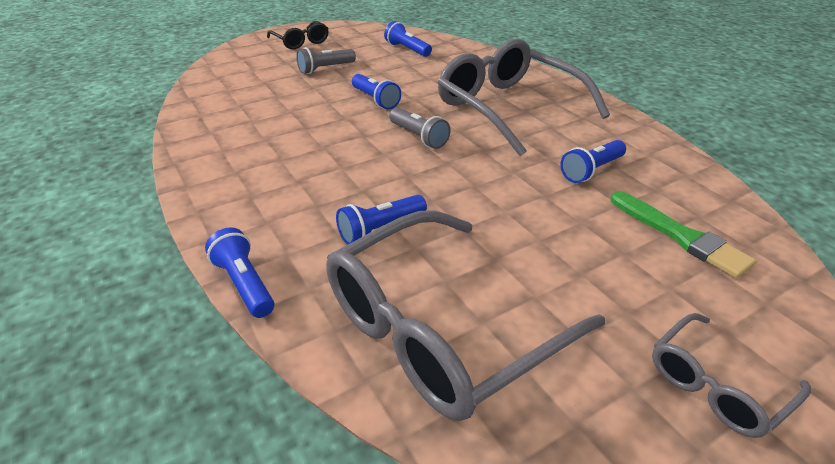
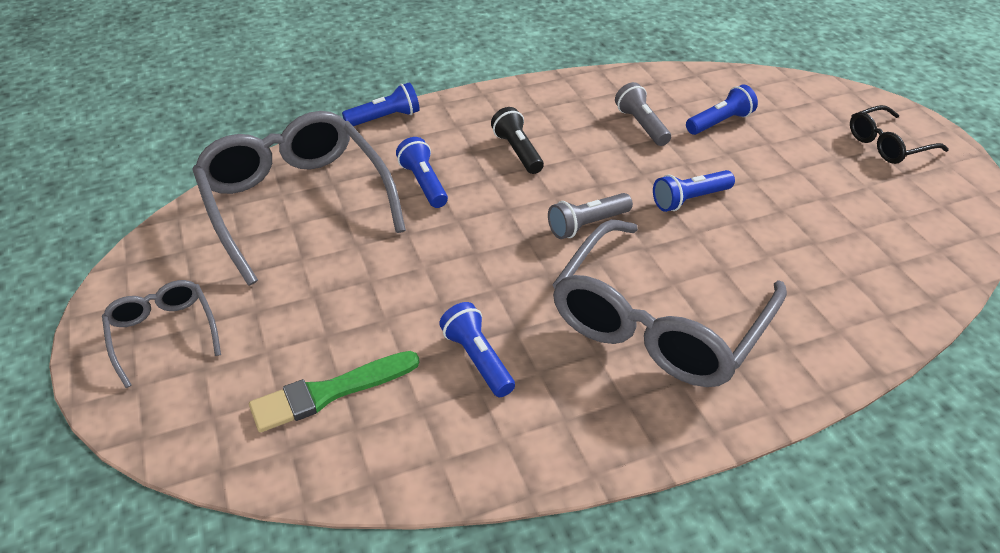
camera: 100 degrees right, 5 degrees up
grey flashlight [296,47,356,74] -> grey flashlight moved to [615,82,671,146]
blue flashlight [384,21,432,57] -> blue flashlight moved to [686,84,758,135]
grey glasses [438,39,610,156] -> grey glasses turned 150 degrees clockwise [552,220,787,387]
none -> black flashlight [491,107,544,174]

